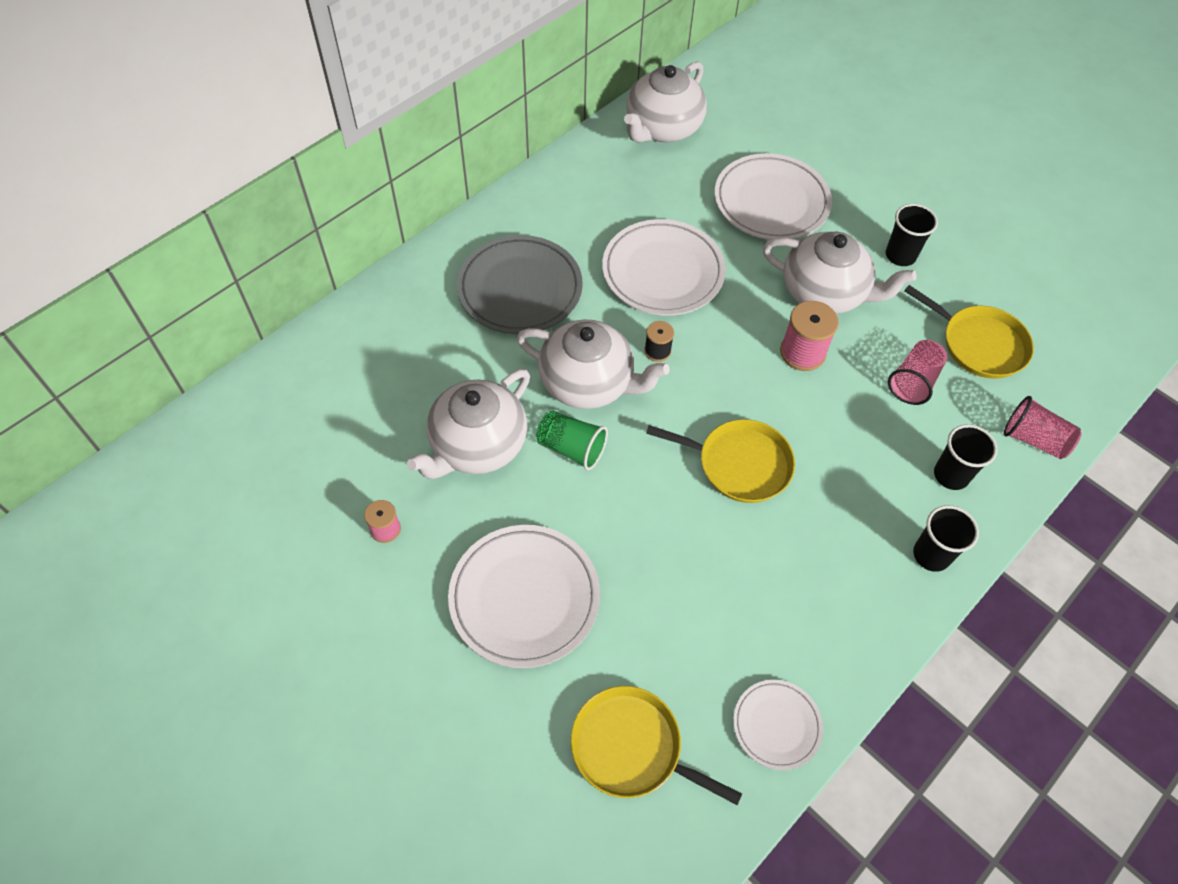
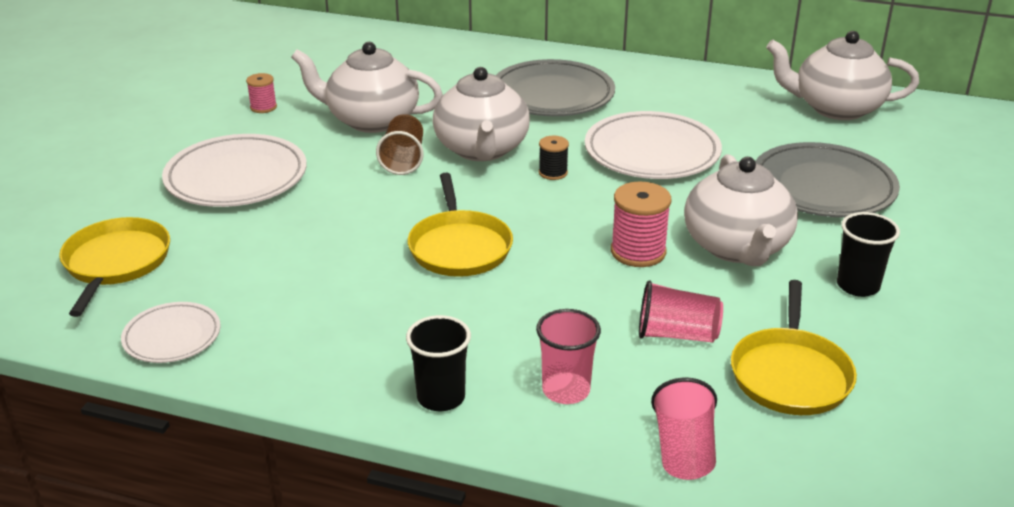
camera: 65 degrees right, 25 degrees down
green cup [536,411,608,470] -> brown cup [376,114,424,175]
white plate [714,153,832,240] -> grey plate [755,142,900,217]
black cup [934,424,998,490] -> pink cup [536,309,601,404]

